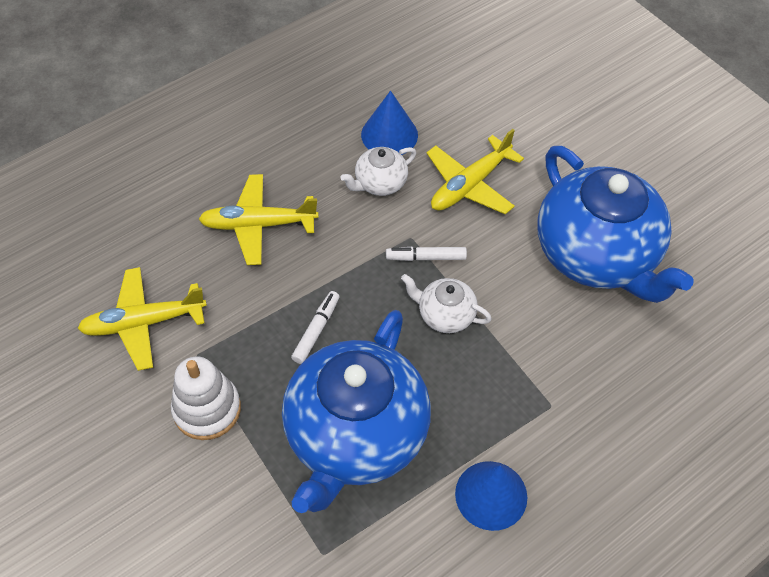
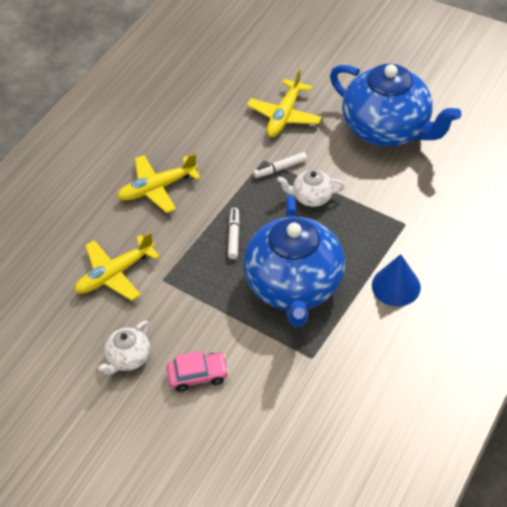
camera: 20 degrees left, 5 degrees down
white stacking toy [171,356,241,440] -> none
white teapot [340,147,416,196] -> white teapot moved to [98,321,150,375]
blue cone [361,91,418,155] -> none
none -> pink car [166,351,229,392]

